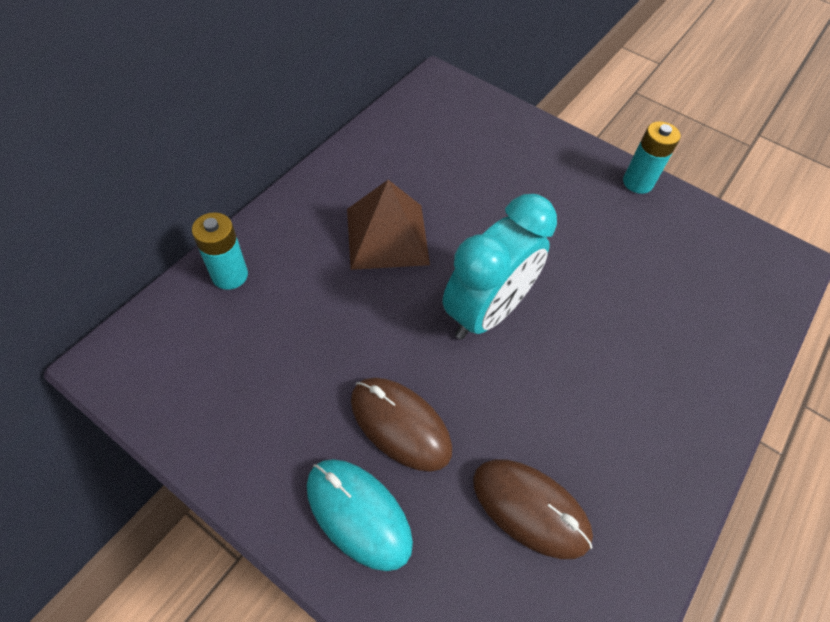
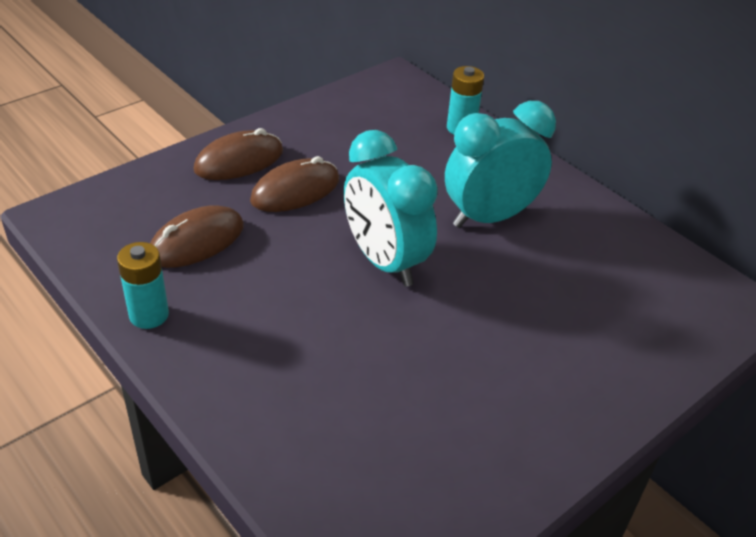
camera: 105 degrees right, 15 degrees down
turquoise mouse [307,459,413,571] -> brown mouse [193,128,283,180]
brown pyramid [347,180,430,270] -> turquoise clock [445,101,556,228]
turquoise battery [623,121,681,194] -> turquoise battery moved to [117,242,169,329]

